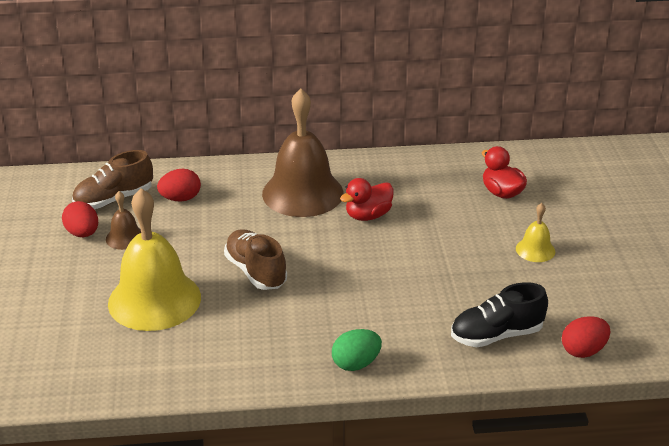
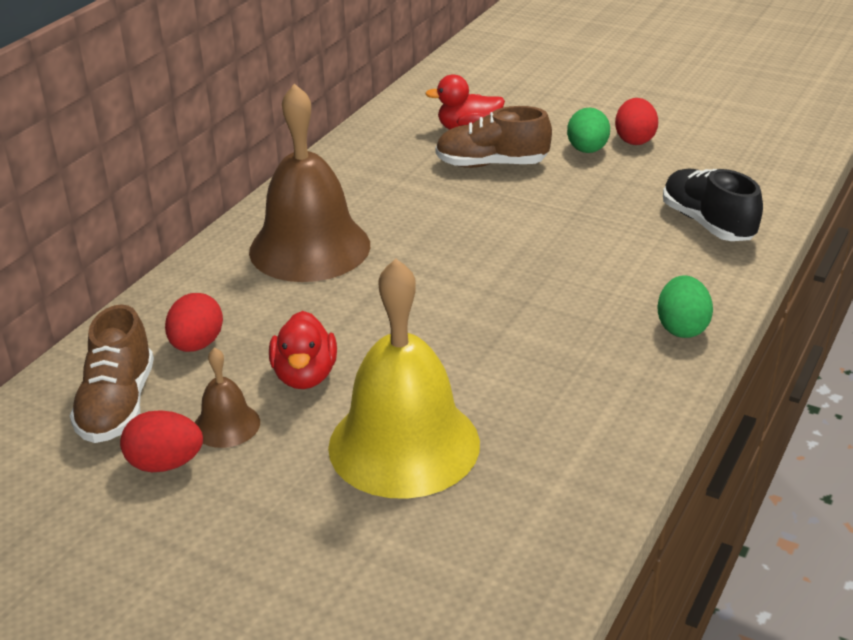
camera: 55 degrees left, 0 degrees up
brown shoe [224,229,287,290] -> brown shoe moved to [436,106,552,168]
red duck [340,178,394,221] -> red duck moved to [269,311,337,389]
black shoe [451,282,548,347] -> black shoe turned 135 degrees clockwise [663,169,763,241]
yellow bell [516,203,555,262] -> green egg [567,108,610,153]
red egg [562,316,610,358] -> red egg moved to [615,98,658,145]

